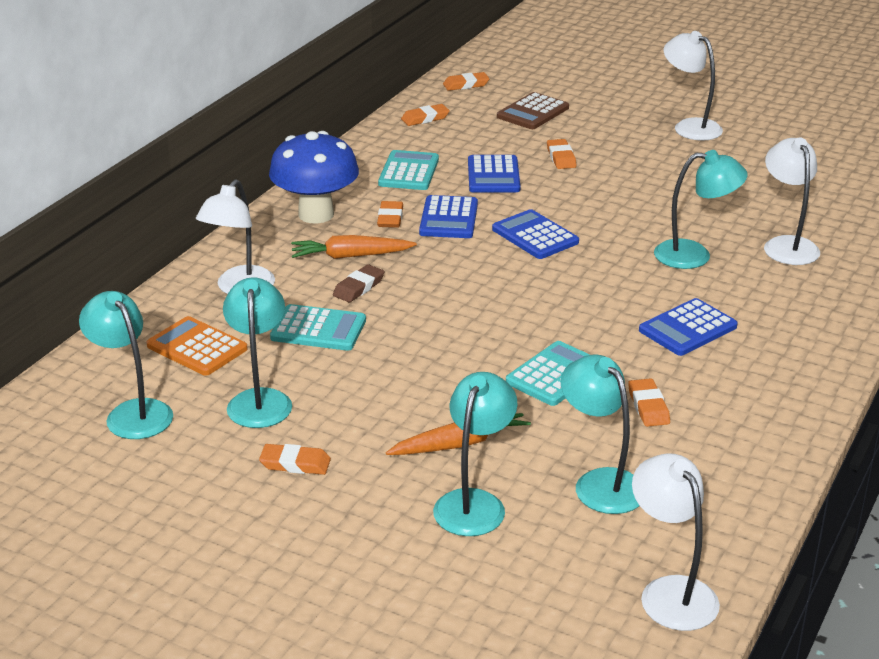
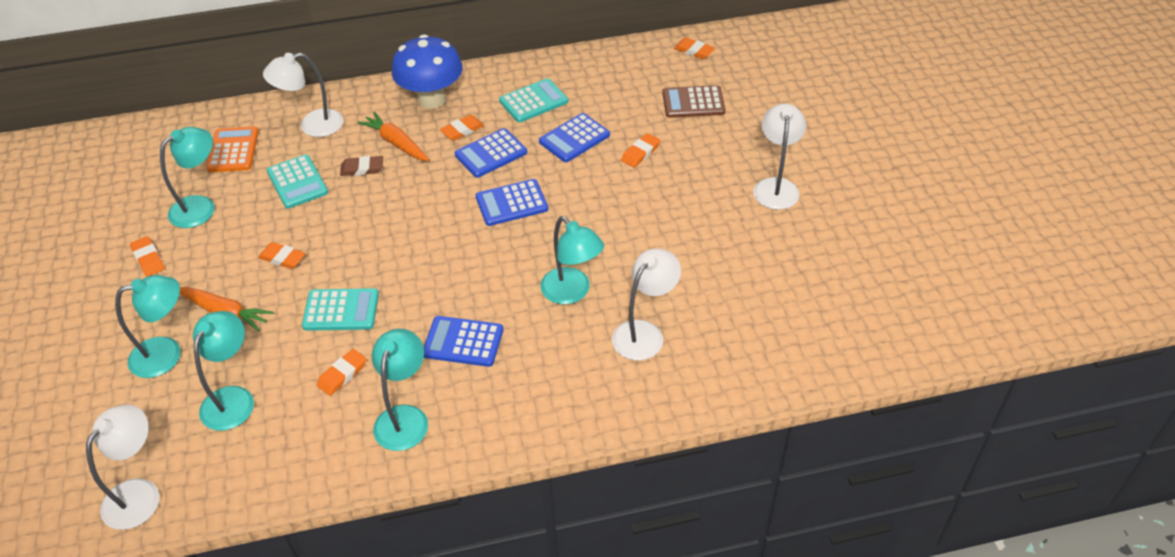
camera: 50 degrees right, 15 degrees up
turquoise lamp [79,291,173,439] -> turquoise lamp moved to [372,329,428,451]
orange eraser [401,104,450,126] -> orange eraser moved to [258,242,306,269]
blue calculator [492,209,579,259] -> blue calculator turned 120 degrees counterclockwise [476,179,548,226]

